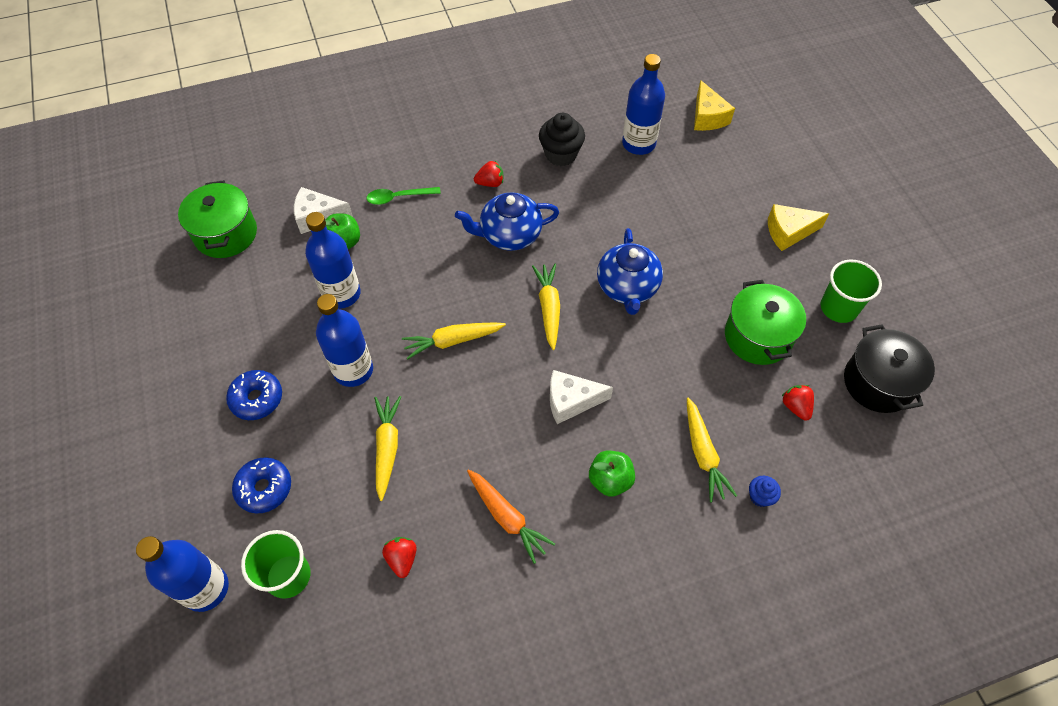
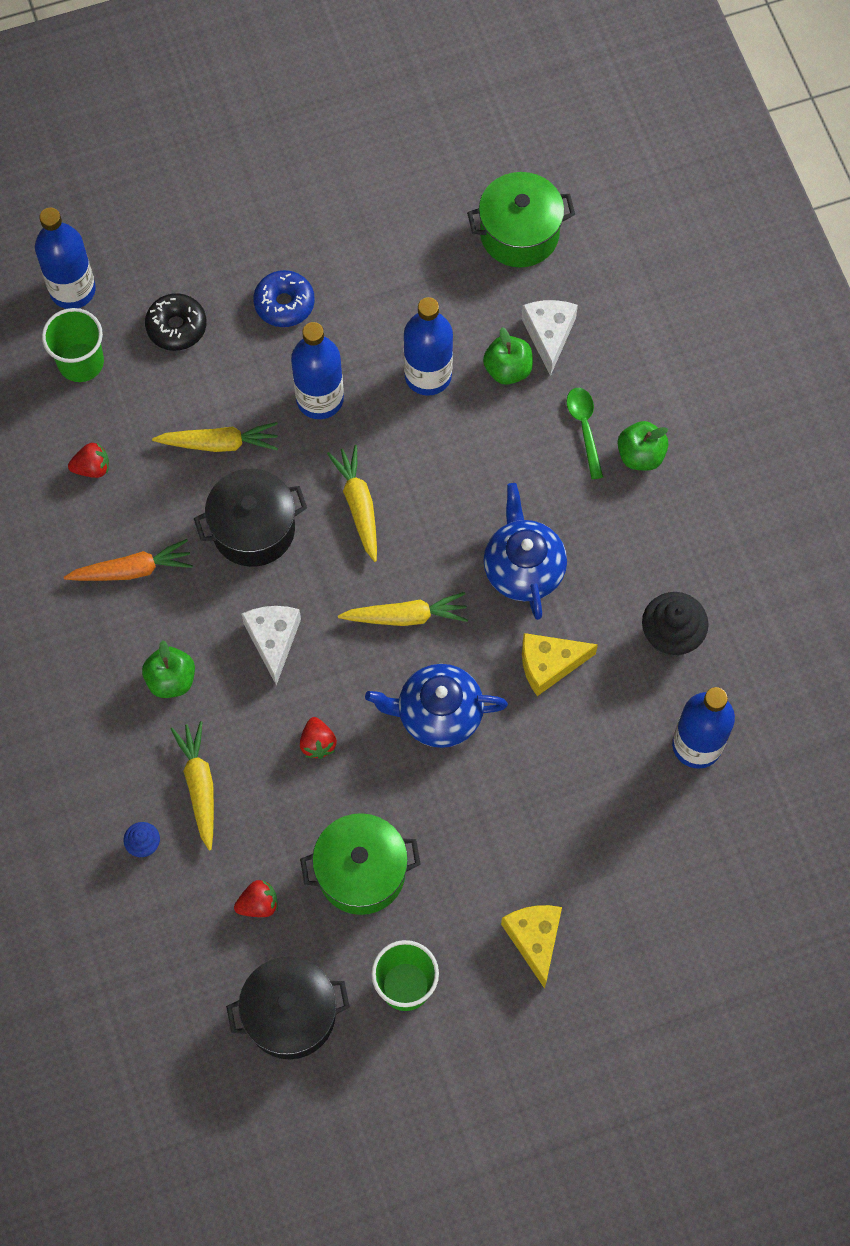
camera: 90 degrees right, 10 degrees up
blue donut [232,458,291,513] -> black donut [145,293,206,351]
orange carrot [467,469,555,564] -> orange carrot turned 150 degrees counterclockwise [64,539,193,581]
red strawberry [474,161,503,187] -> red strawberry moved to [300,717,337,759]
yellow carrot [687,397,737,502] -> yellow carrot turned 90 degrees clockwise [171,721,214,850]
yellow cheese [694,80,735,131] -> yellow cheese moved to [522,633,598,696]
none -> black pot [194,469,307,567]
none -> green apple [618,421,669,471]

